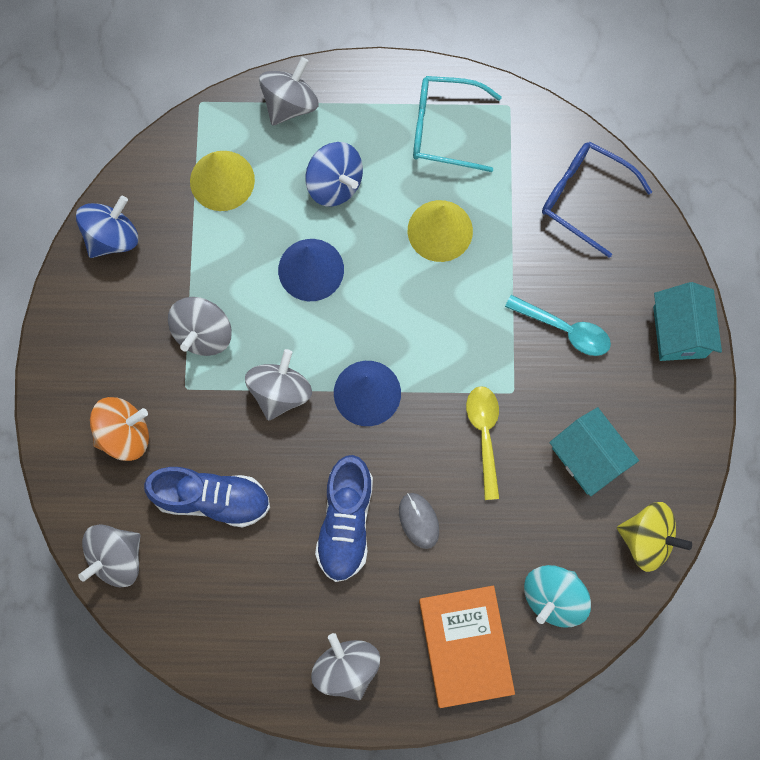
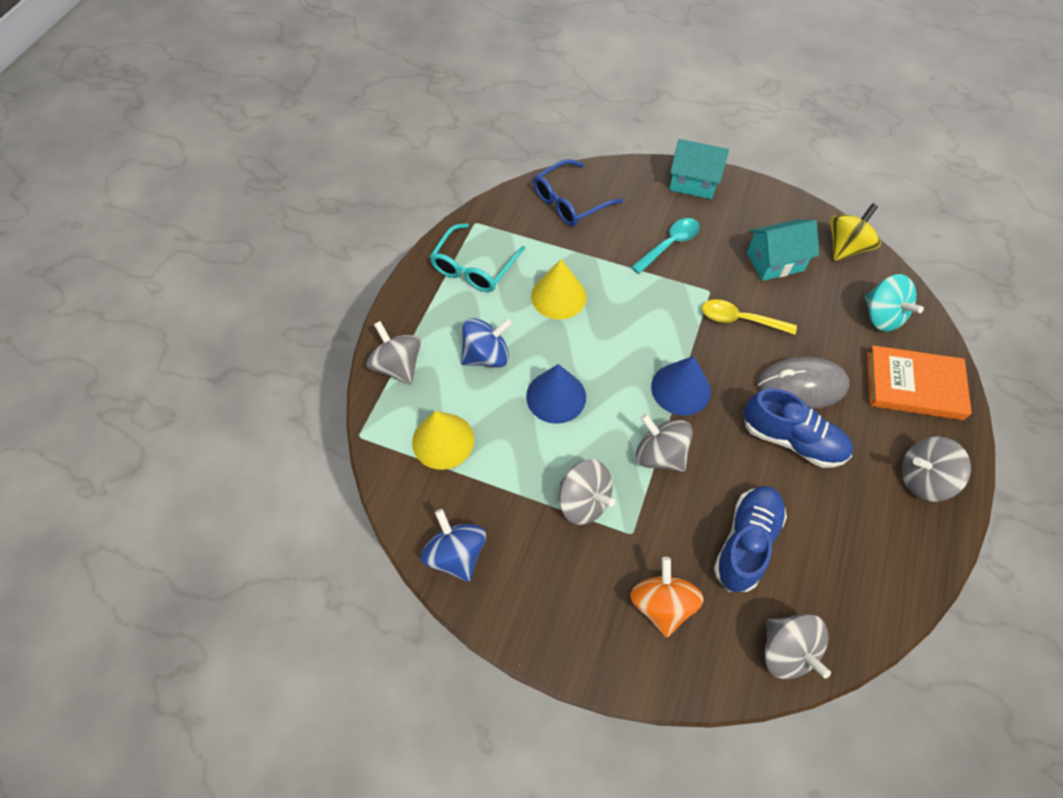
camera: 70 degrees left, 15 degrees down
grey mouse [399,493,439,549] -> grey mouse [757,357,850,409], size x1.81

